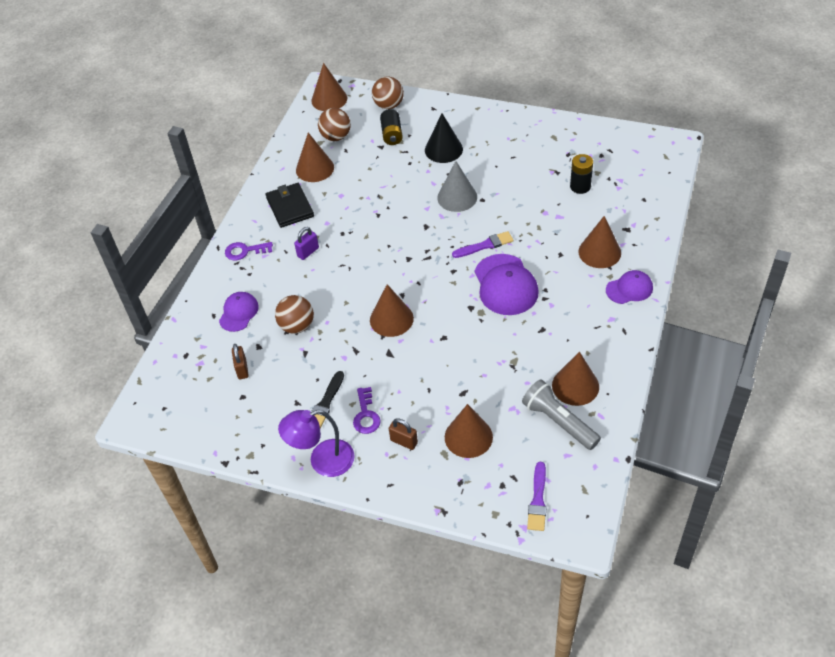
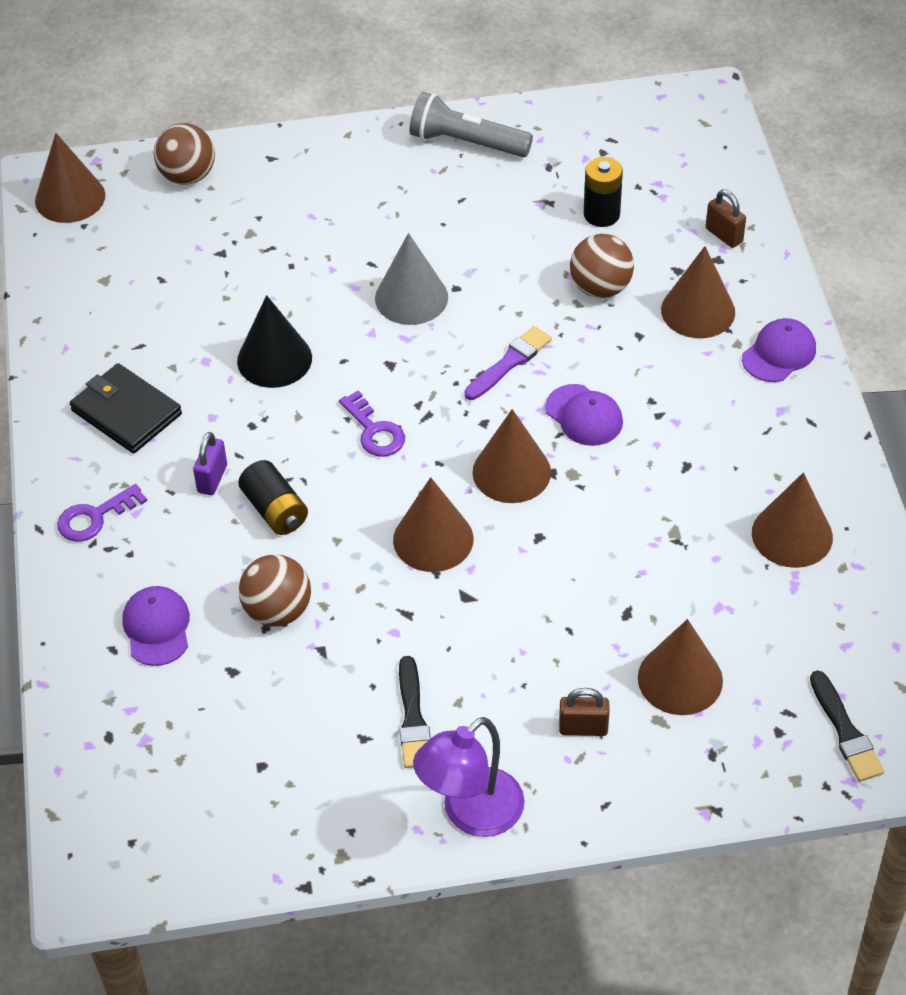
camera: 30 degrees left, 0 degrees up
brown padlock [232,344,249,380] -> brown padlock moved to [706,190,746,248]
brown cone [296,133,334,182] -> brown cone moved to [473,409,551,503]
brown ball [318,108,351,141] -> brown ball moved to [570,234,634,298]
purple key [353,387,381,434] -> purple key moved to [339,391,405,457]
black battery [380,109,403,145] -> black battery moved to [238,460,308,535]
black cone [425,113,463,163] -> black cone moved to [237,295,312,388]
purple cap [475,254,539,315] -> purple cap [545,384,623,446], size x0.60
grey flashlight [522,379,601,450] -> grey flashlight moved to [409,92,533,157]
purple brush [527,462,546,531] -> black brush [810,671,885,782]

